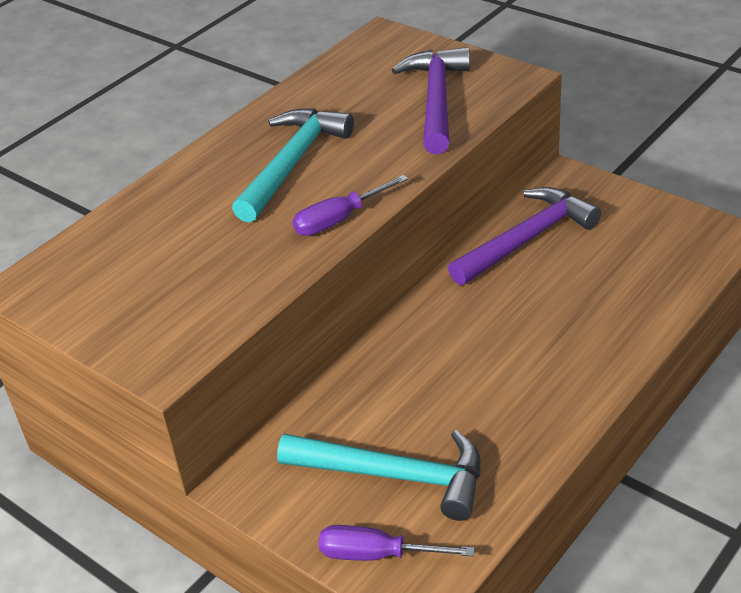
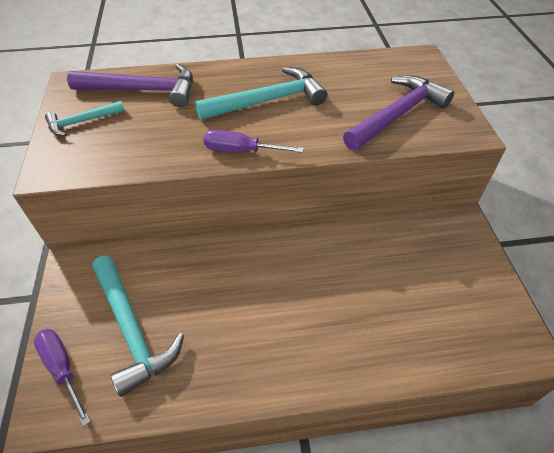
camera: 40 degrees right, 10 degrees up
purple hammer [448,187,601,285] -> purple hammer moved to [67,64,193,107]
none -> turquoise hammer [45,101,125,136]

